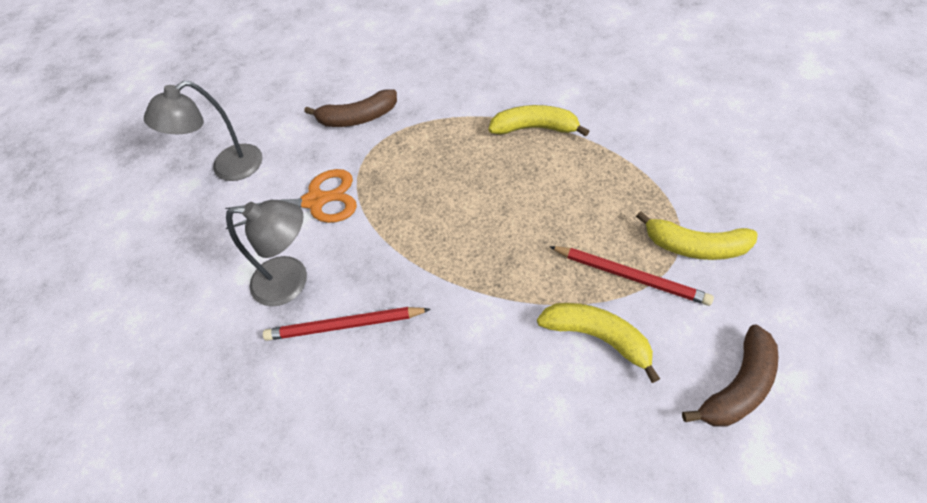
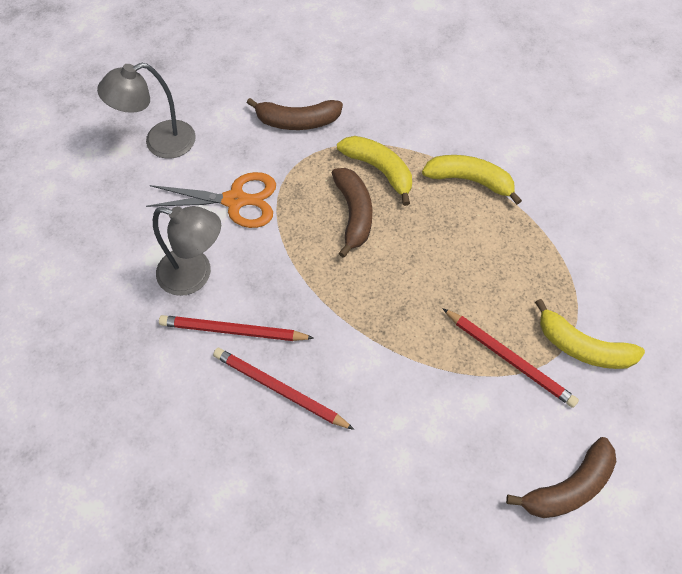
camera: 10 degrees right, 5 degrees up
yellow banana [537,303,660,383] -> yellow banana moved to [337,136,412,206]
none -> red pencil [213,348,355,430]
none -> brown banana [332,168,372,258]

